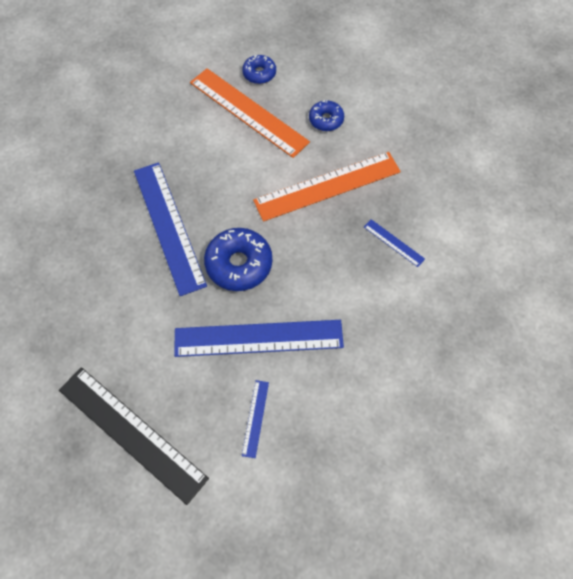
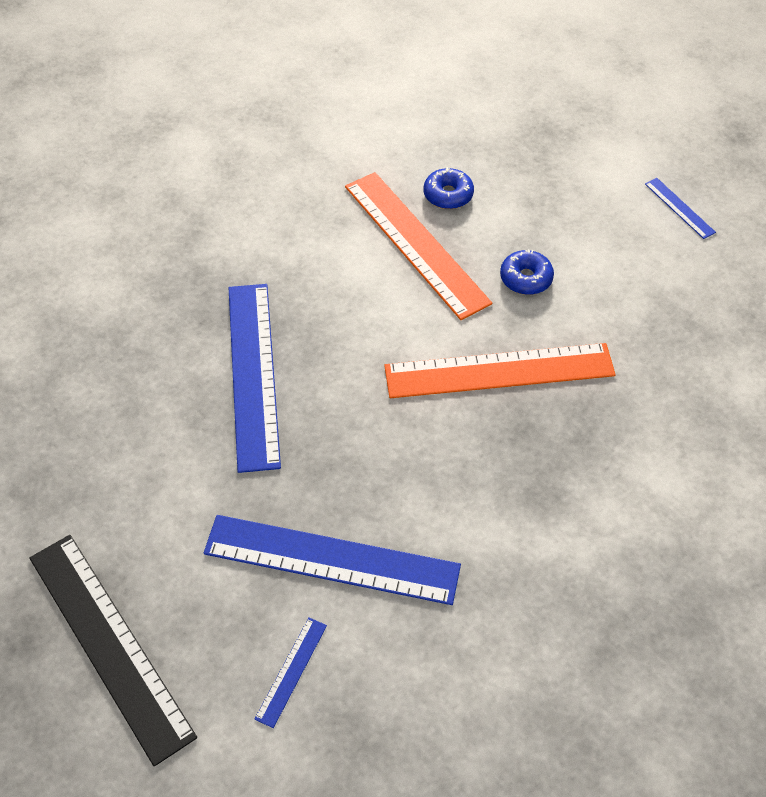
camera: 15 degrees right, 10 degrees down
blue donut [204,228,272,291] -> none
blue ruler [364,219,425,267] -> blue ruler moved to [645,178,716,239]

